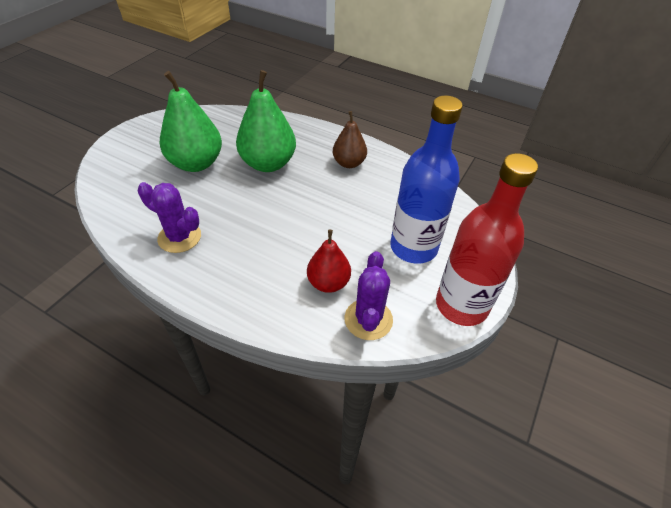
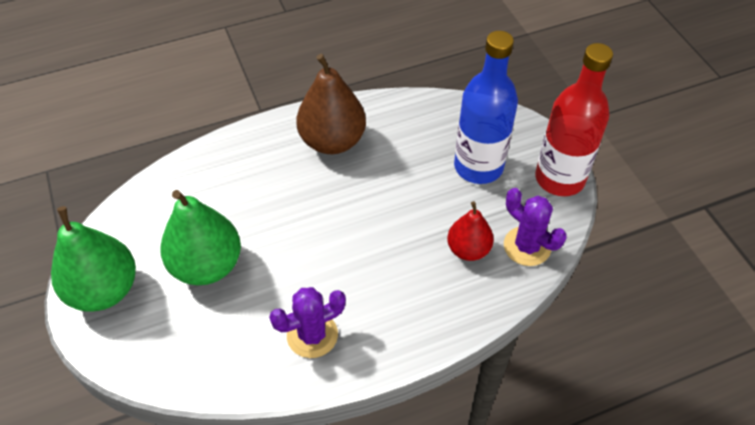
camera: 50 degrees left, 5 degrees up
green pear [236,70,296,172] -> green pear moved to [51,206,136,312]
brown pear [333,111,367,168] -> brown pear [296,54,366,154], size x1.66

